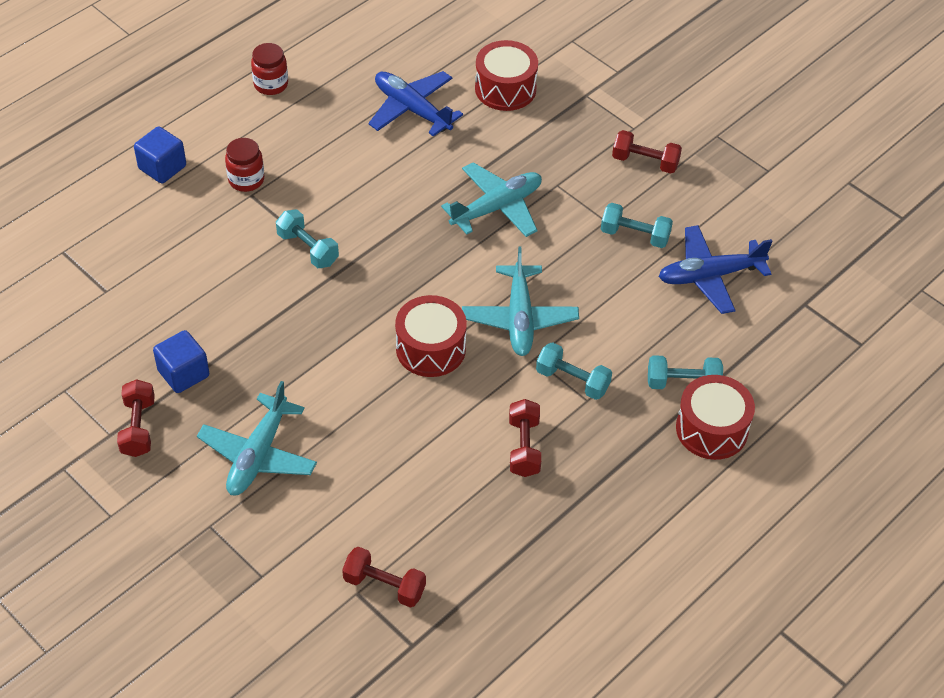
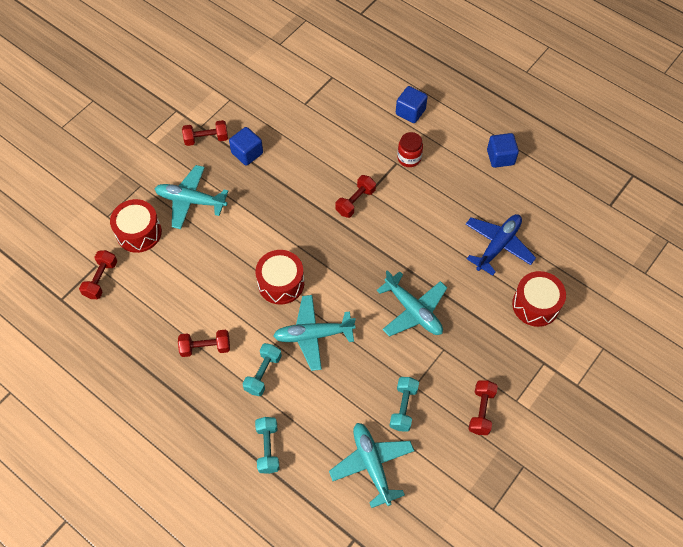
camera: 85 degrees right, 10 degrees up
red jar [251,43,288,95] -> blue cube [487,133,519,168]
turquoise dumbbell [276,209,339,268] -> red dumbbell [335,175,376,218]
blue plane [658,225,773,314] -> turquoise plane [329,423,414,508]
red drum [676,375,755,460] -> red drum moved to [110,199,162,253]

